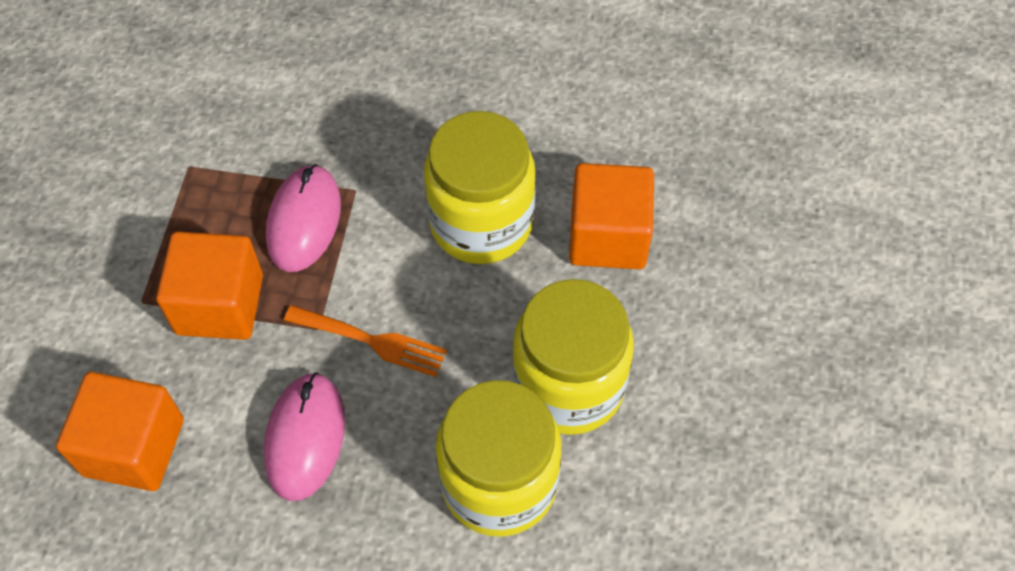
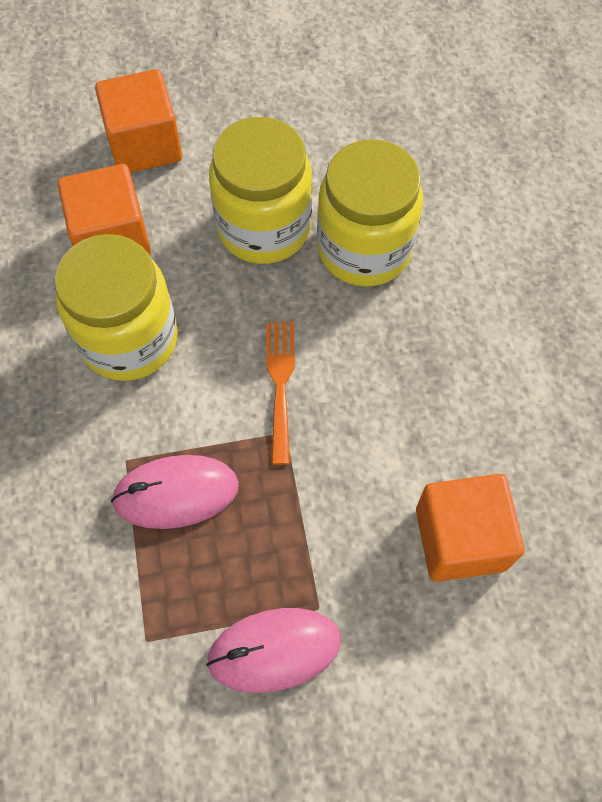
camera: 110 degrees left, 5 degrees up
orange cube [156,232,263,340] -> orange cube moved to [95,69,182,173]
pink mouse [264,373,345,501] -> pink mouse moved to [206,608,341,693]

